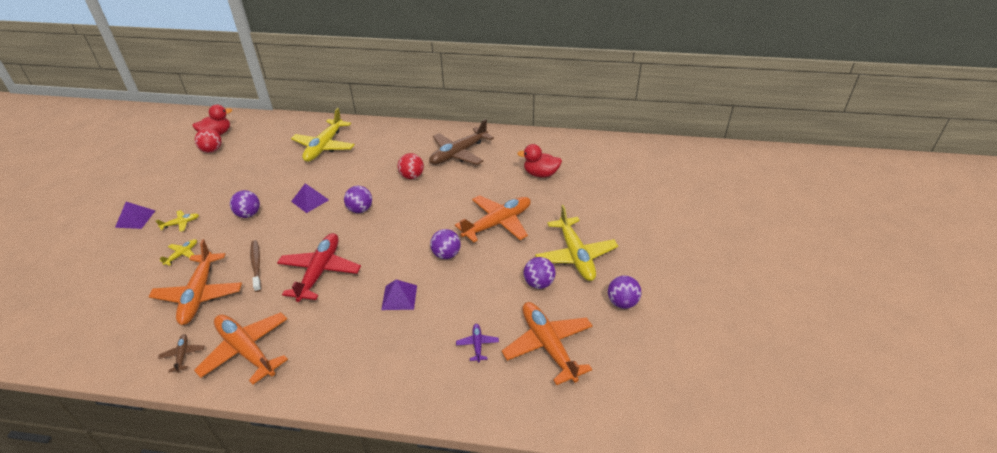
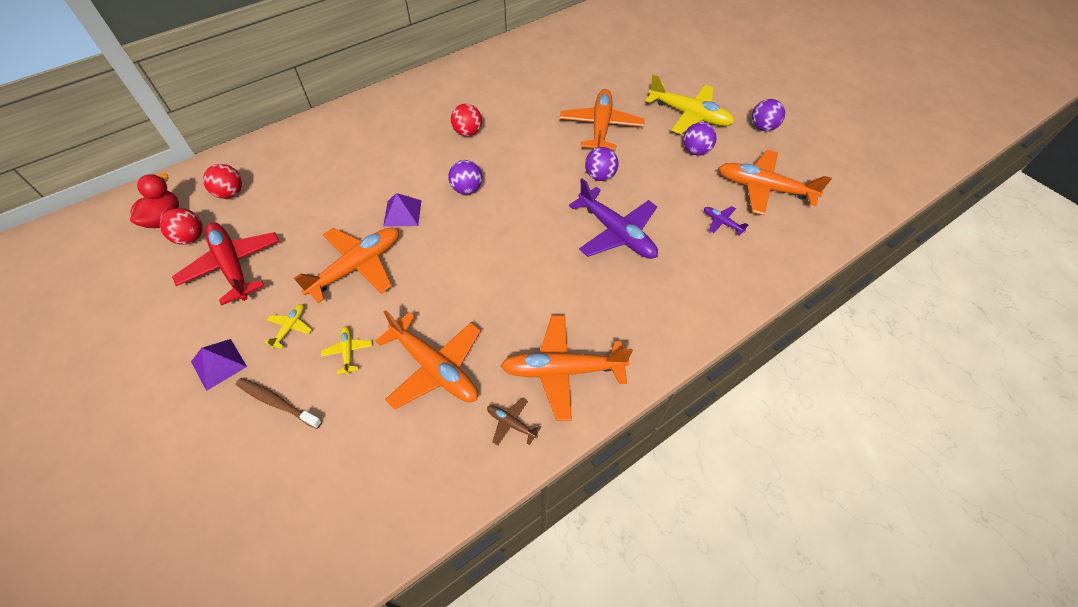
camera: 45 degrees left, 15 degrees up
purple ball [230,190,260,218] -> orange plane [294,227,399,303]
brown toothbrush [250,240,262,292] -> brown toothbrush moved to [236,378,322,429]
red plane [277,233,361,302] -> red plane moved to [172,222,279,306]
yellow plane [291,108,355,162] -> none
purple pyramid [381,279,417,310] -> purple plane [569,178,658,259]
brown plane [429,119,494,165] -> none
red duck [517,144,562,177] -> none
none -> red ball [203,164,242,199]

